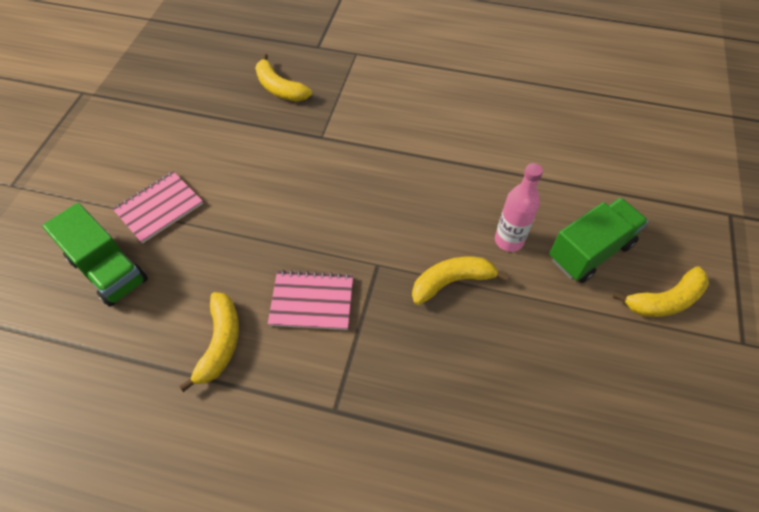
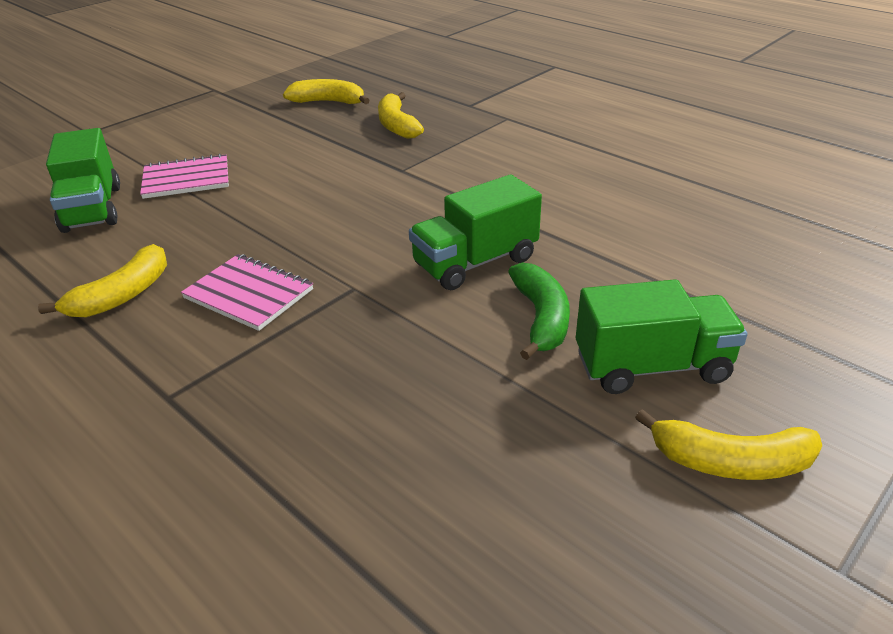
camera: 30 degrees right, 20 degrees down
yellow banana [412,257,509,305] -> yellow banana moved to [283,79,370,104]
pink bottle [495,163,543,252] -> green banana [508,263,570,360]
none -> green truck [409,175,542,290]

